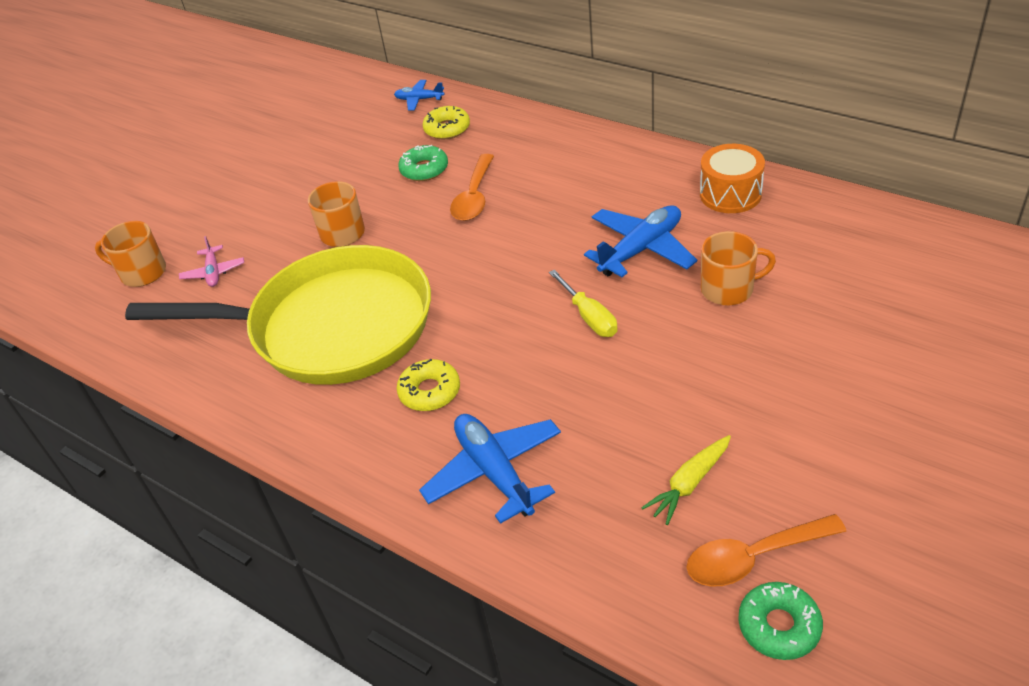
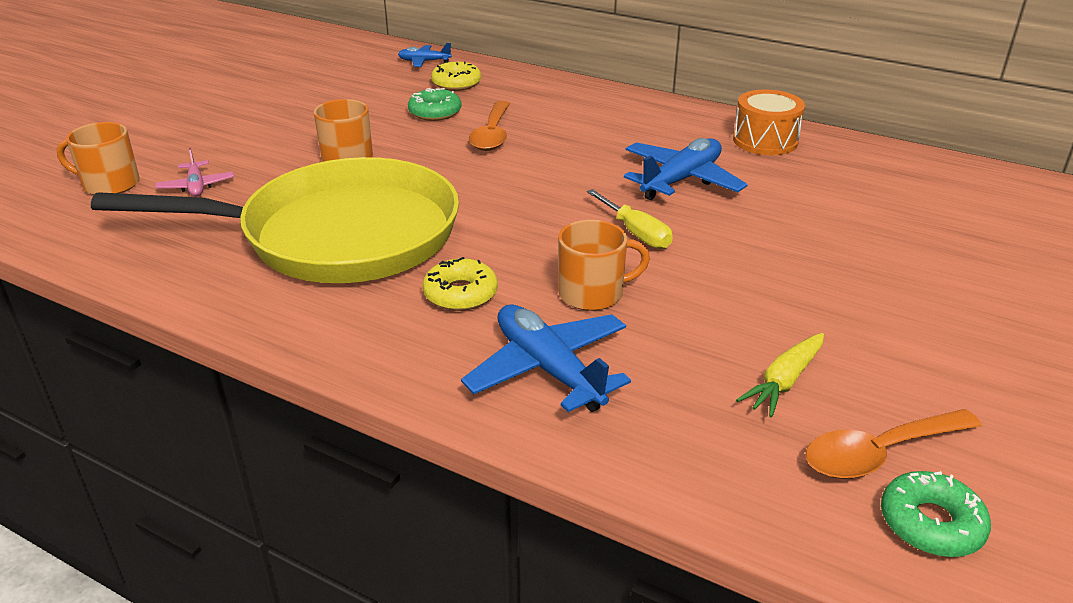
camera: 10 degrees left, 10 degrees down
orange mug [701,231,776,306] -> orange mug moved to [558,220,650,311]

